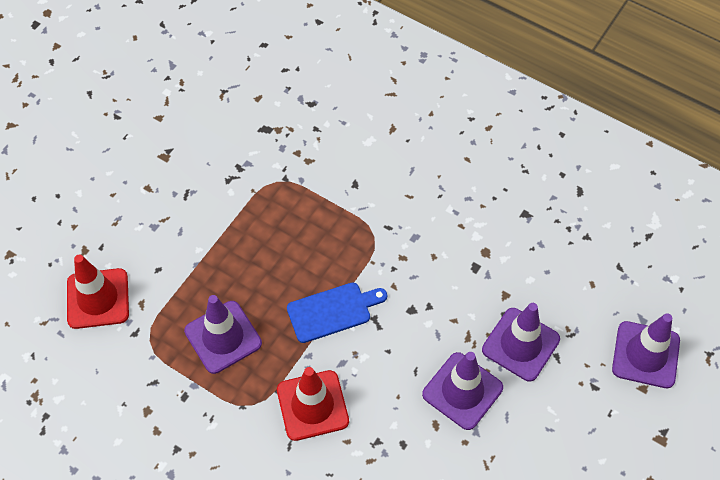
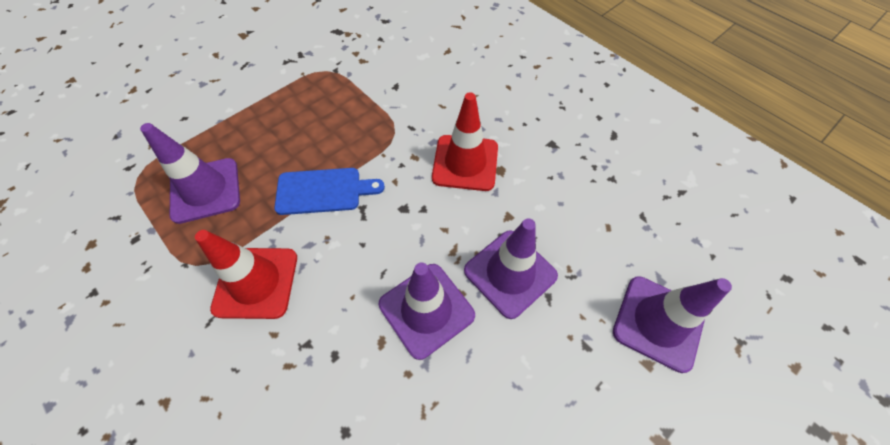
camera: 15 degrees right, 0 degrees up
red traffic cone [67,254,129,329] -> red traffic cone moved to [432,92,498,191]

